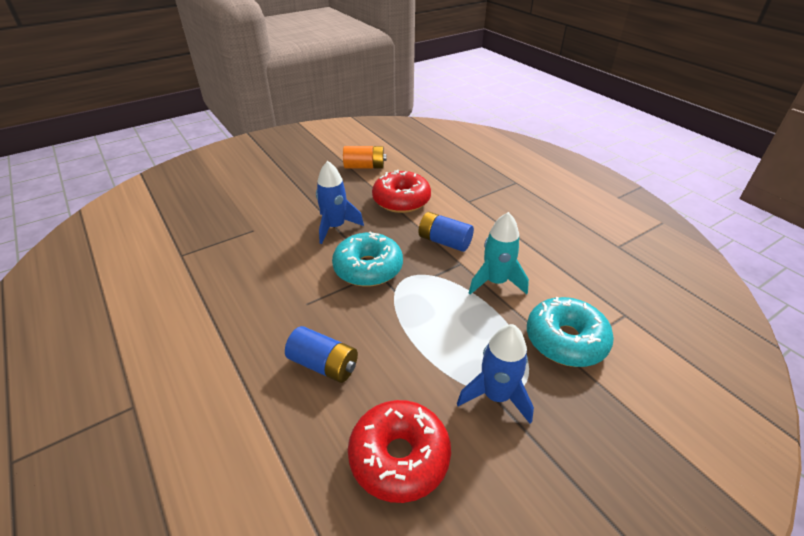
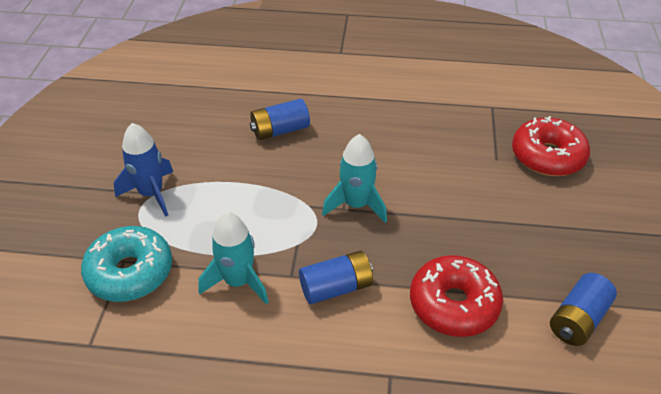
camera: 130 degrees right, 5 degrees up
blue rocket [316,161,364,244] -> none
turquoise donut [332,231,403,287] -> turquoise rocket [322,134,387,223]
orange battery [343,146,386,169] -> blue battery [550,273,617,346]
red donut [348,400,451,503] -> red donut moved to [512,116,590,176]

